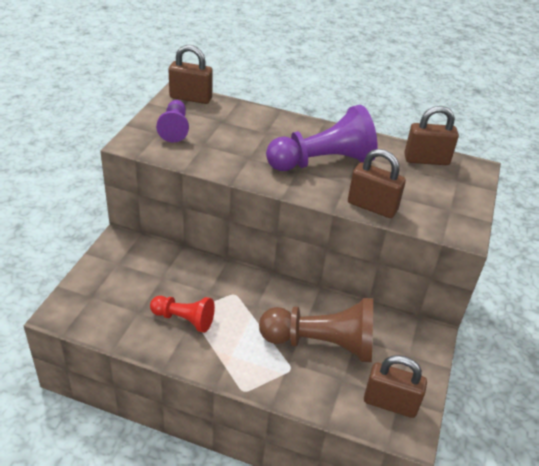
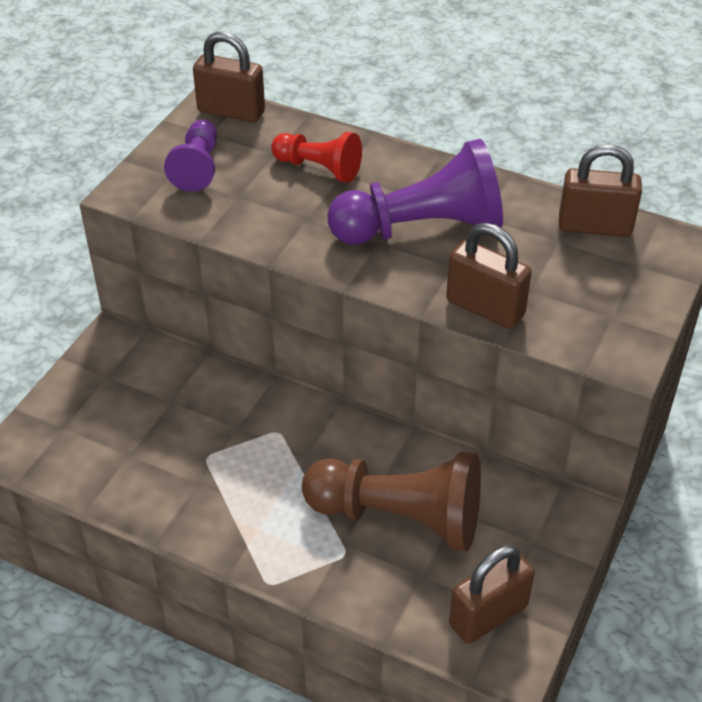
camera: 10 degrees right, 5 degrees up
red pawn [150,296,215,333] -> red pawn moved to [271,132,362,183]
brown padlock [364,355,427,418] -> brown padlock turned 60 degrees counterclockwise [449,545,535,644]

